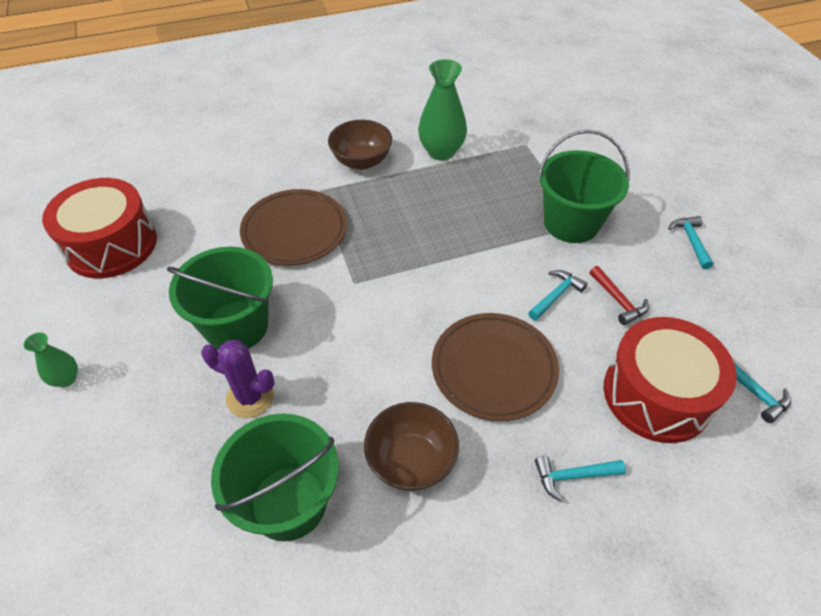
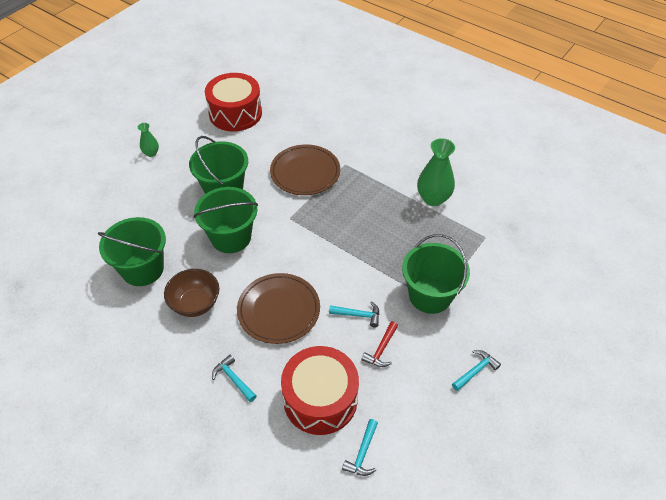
camera: 55 degrees right, 0 degrees up
purple cactus [201,340,275,418] -> none
brown bowl [328,120,392,170] -> none
none -> green bucket [193,187,258,253]

